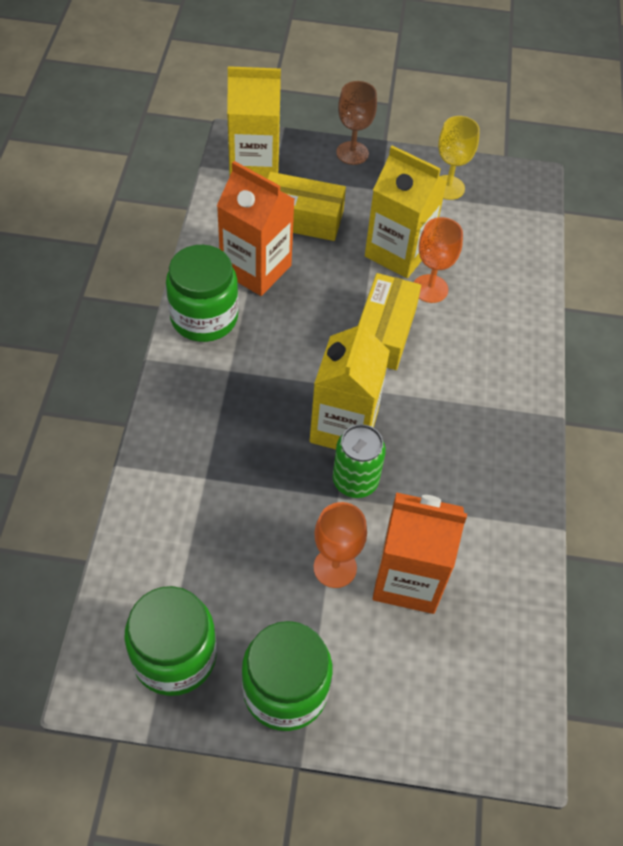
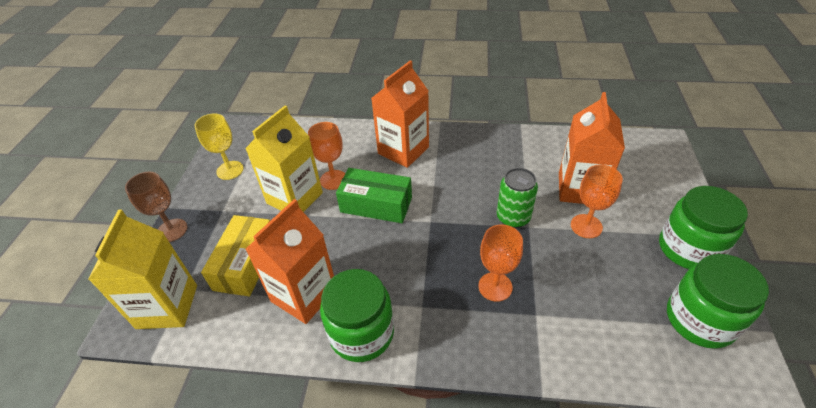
camera: 85 degrees left, 10 degrees down
yellow carton [310,317,390,449] -> none
yellow box [358,273,421,370] -> green box [336,168,412,223]
none -> orange carton [371,60,429,168]
none -> orange goblet [478,224,523,302]

